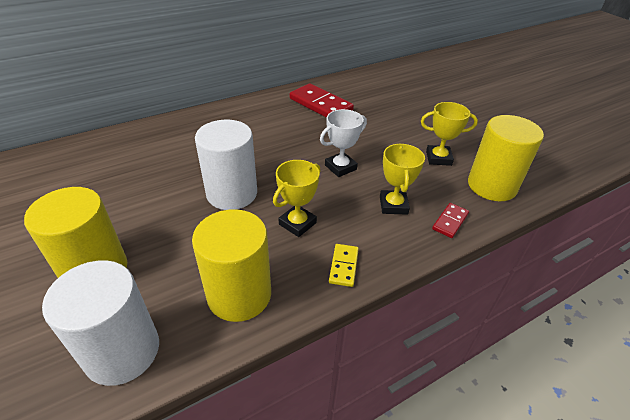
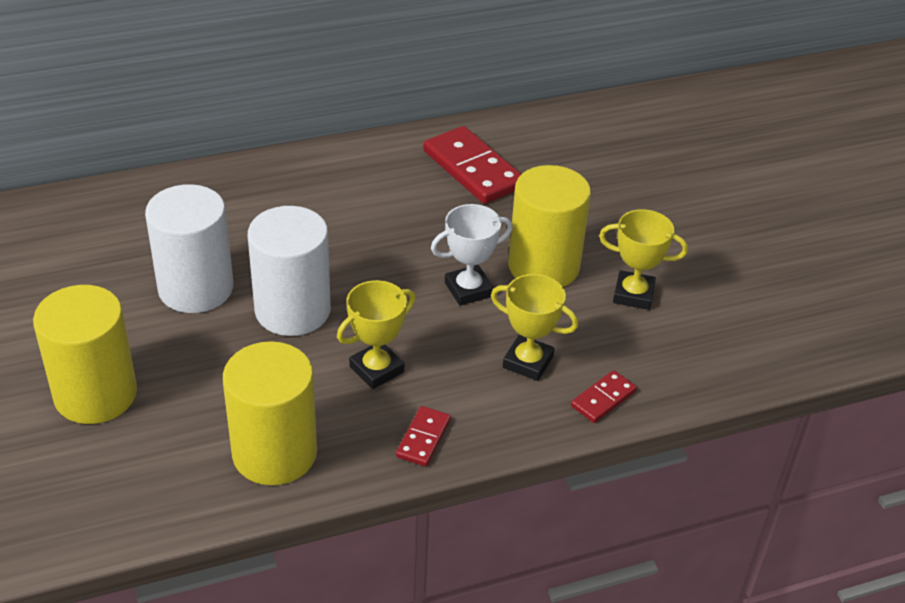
camera: 10 degrees right, 0 degrees up
white cylinder [42,260,159,386] -> white cylinder moved to [145,184,233,313]
yellow domino [329,244,359,287] -> red domino [396,406,451,466]
yellow trophy [380,144,425,215] -> yellow trophy turned 75 degrees counterclockwise [491,274,578,381]
yellow cylinder [468,115,544,201] -> yellow cylinder moved to [508,165,591,287]

